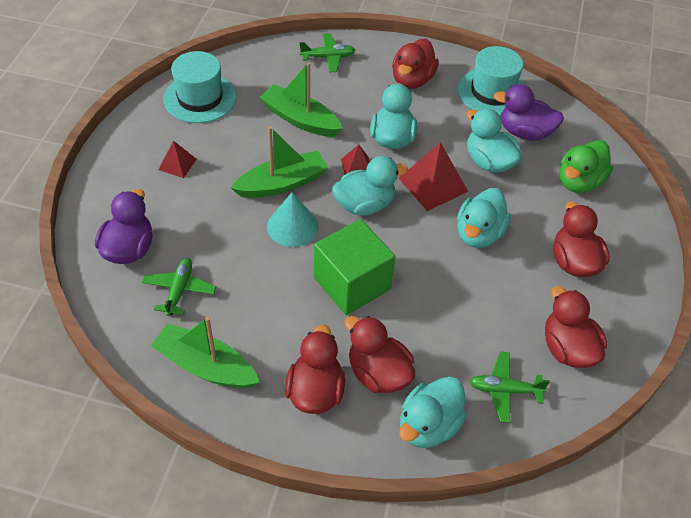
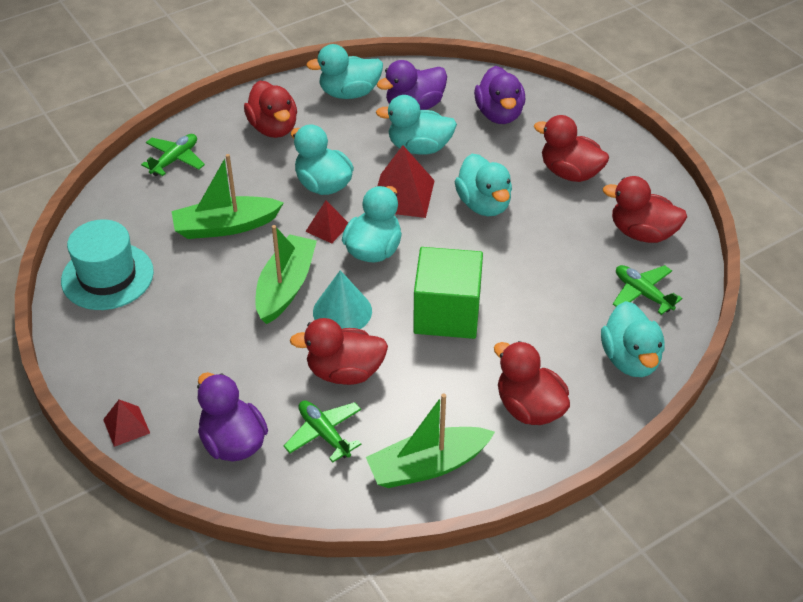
camera: 45 degrees left, 5 degrees down
red pyramid [158,141,197,178] -> red pyramid moved to [103,400,150,447]
red duck [344,316,415,393] -> red duck moved to [290,318,388,385]
turquoise hat [458,46,525,116] -> turquoise duck [306,44,383,99]
green plane [470,352,550,423] -> green plane turned 90 degrees clockwise [613,265,683,315]
green duck [559,140,613,193] -> purple duck [474,66,525,124]

